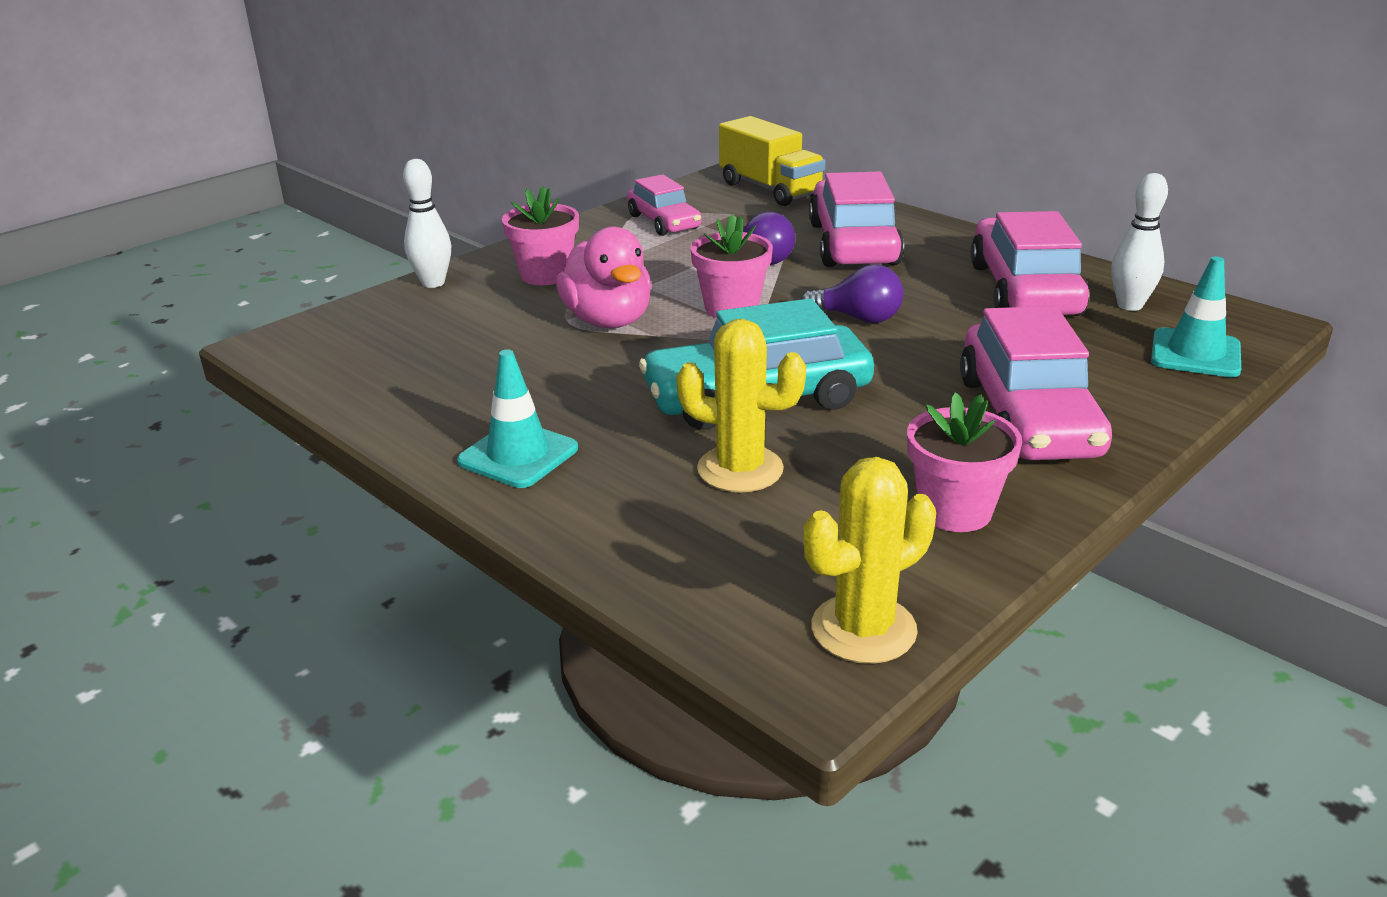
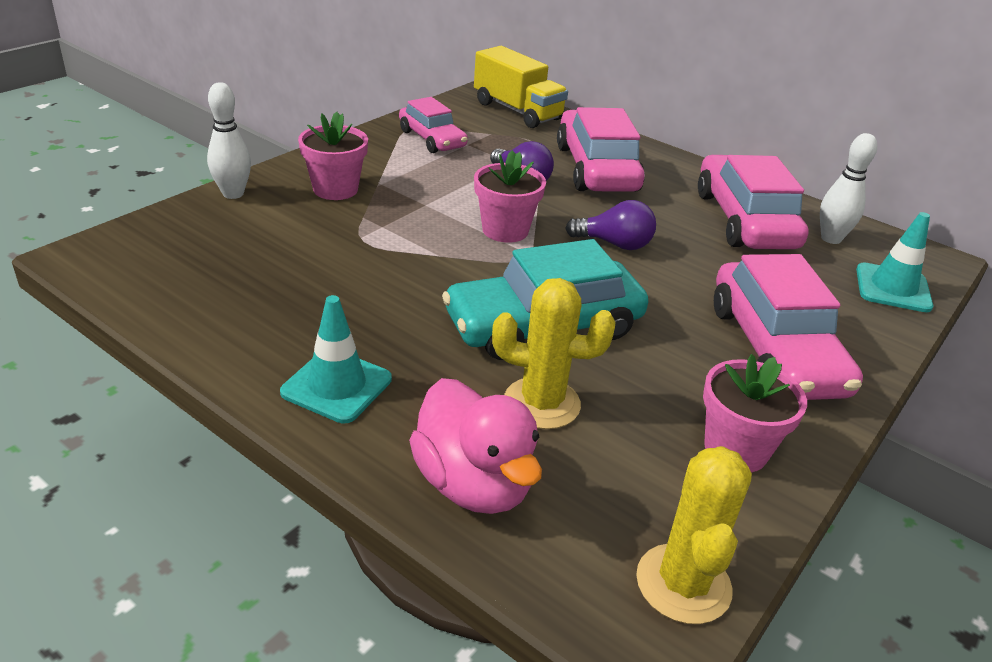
camera: 10 degrees left, 5 degrees up
pink duck [556,226,652,328] -> pink duck moved to [409,378,542,514]
yellow cactus [804,457,936,664] -> yellow cactus turned 45 degrees counterclockwise [636,446,752,624]

